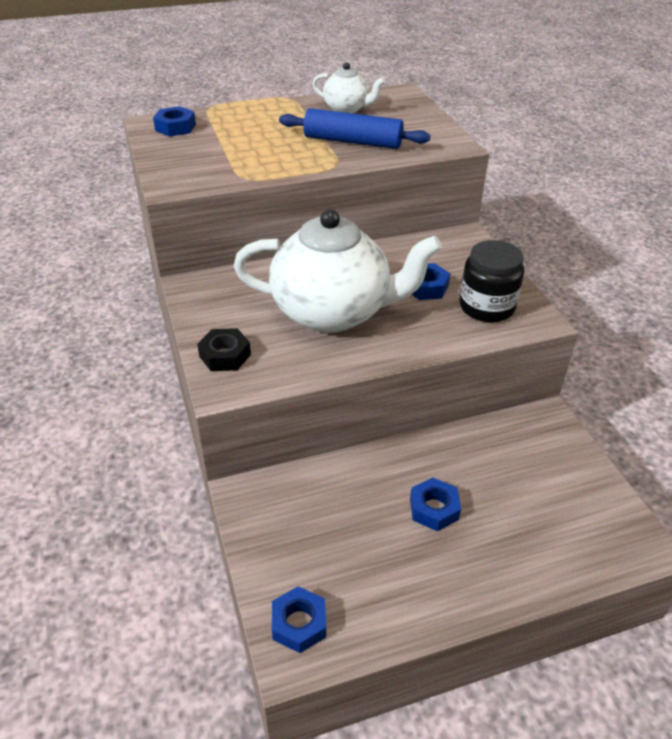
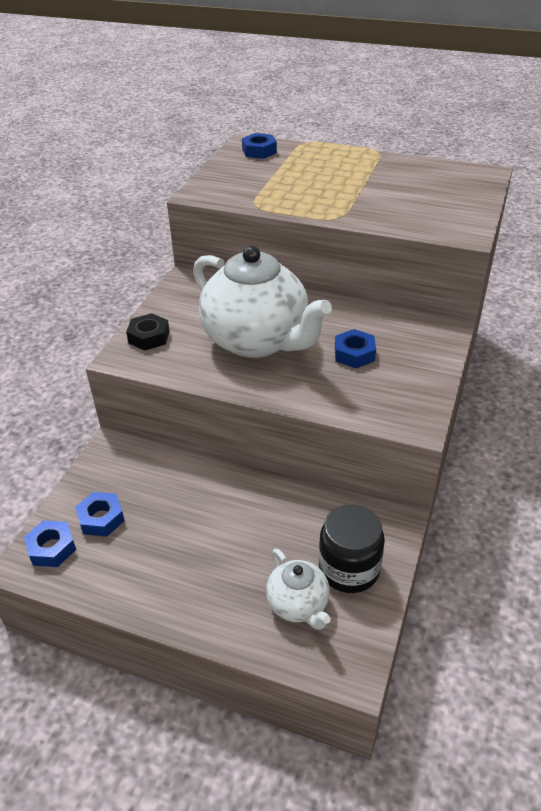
camera: 40 degrees right, 0 degrees up
blue rolling pin [279,108,430,149] -> none
white teapot [312,62,386,113] -> white teapot moved to [266,549,331,630]
blue nut [410,477,461,531] -> blue nut moved to [75,492,125,537]
black jar [459,240,524,323] -> black jar moved to [319,504,385,593]

